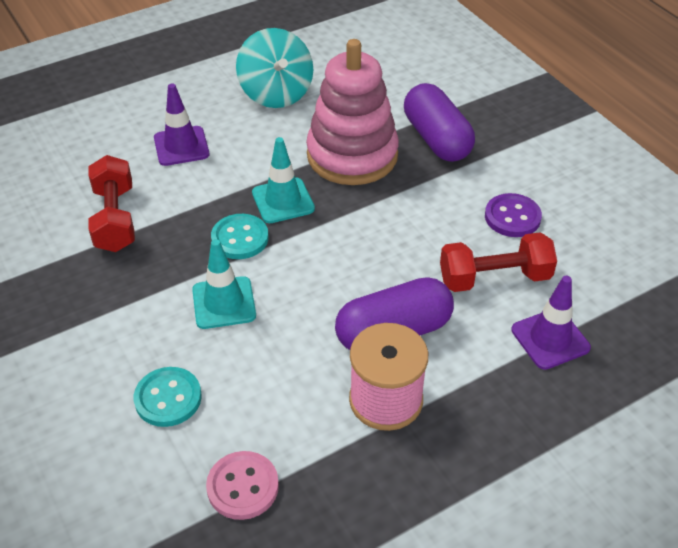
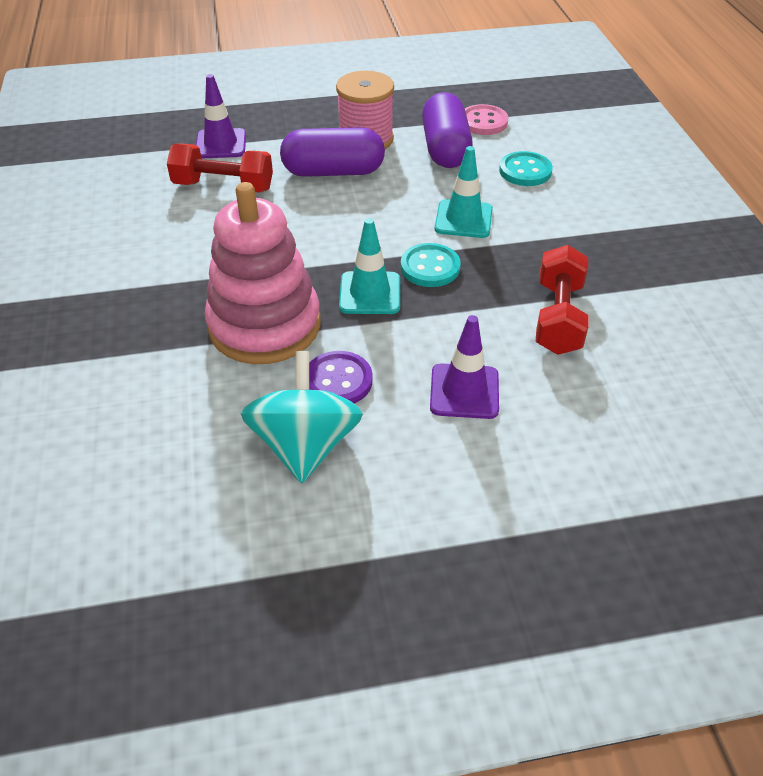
camera: 160 degrees left, 0 degrees up
purple capsule [404,83,475,162] -> purple capsule moved to [422,92,473,168]
purple button [485,193,542,237] -> purple button moved to [309,351,373,404]

